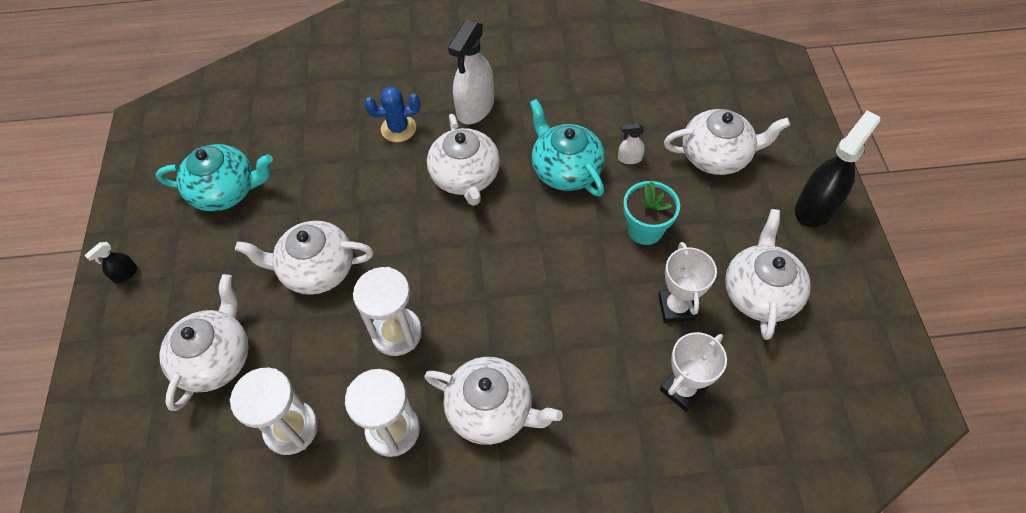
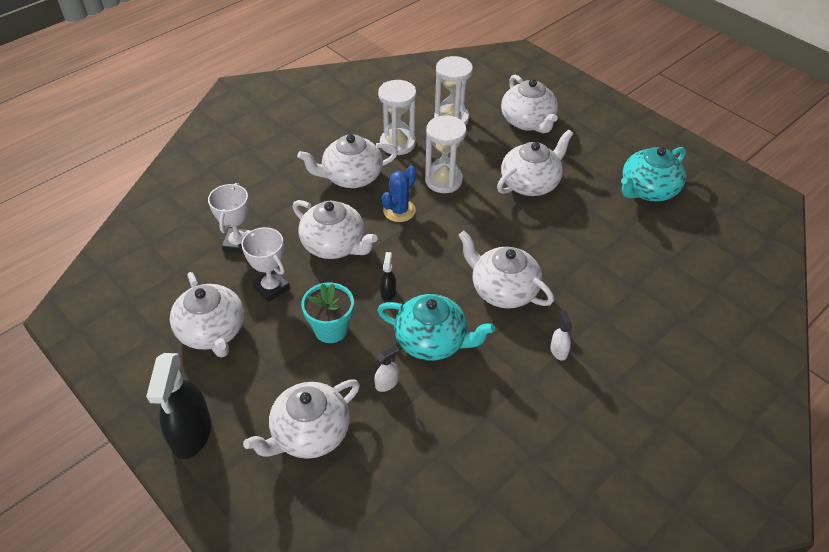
camera: 140 degrees right, 10 degrees down
black spray bottle [84,242,137,283] -> black spray bottle moved to [380,252,396,301]
blue cactus [364,87,420,142] -> blue cactus moved to [382,166,416,222]
white spray bottle [448,19,494,125] -> white spray bottle [551,310,572,361], size x0.45
none -> white teapot [292,200,378,259]

